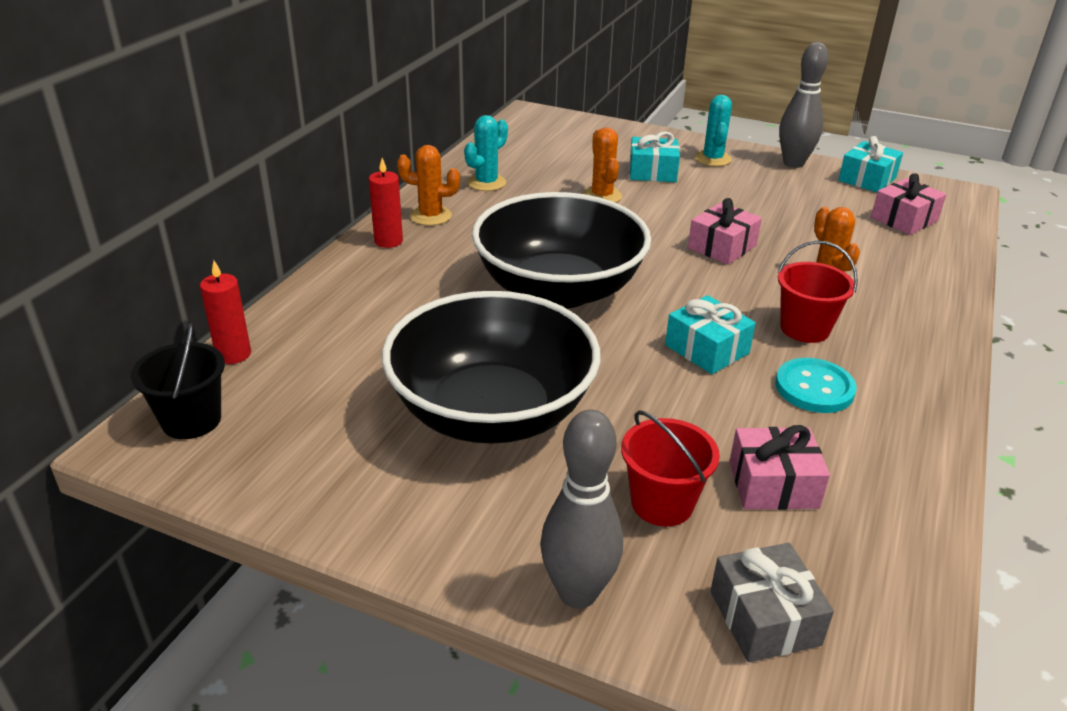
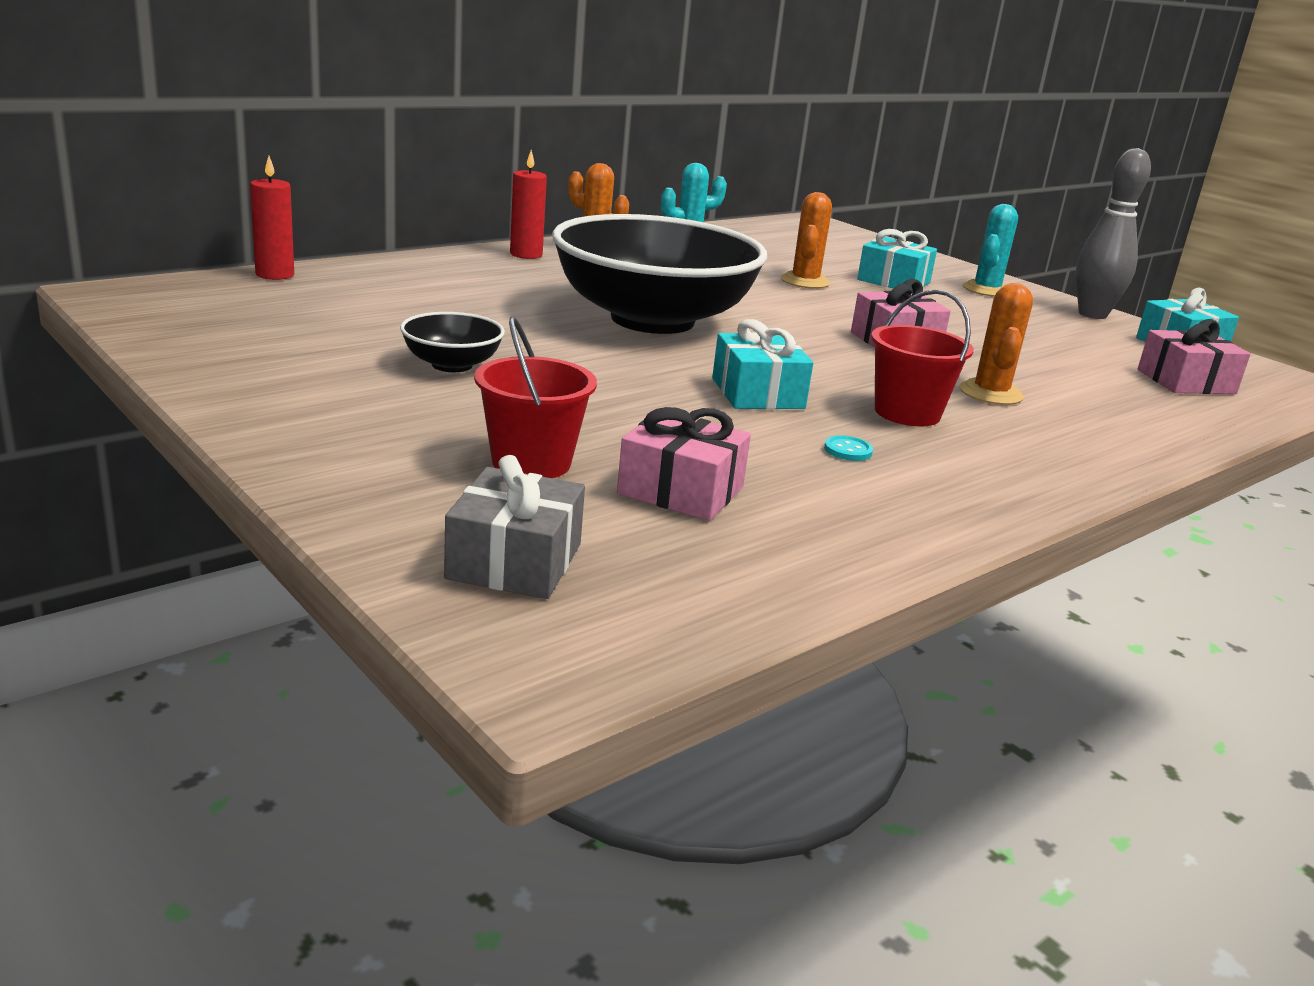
camera: 25 degrees right, 10 degrees down
black bucket [131,323,225,439] -> none
black bowl [382,291,600,444] -> black bowl [400,312,505,372], size x0.41
grey bowling pin [540,410,623,609] -> none
turquoise button [775,358,857,413] -> turquoise button [824,435,873,461], size x0.46

